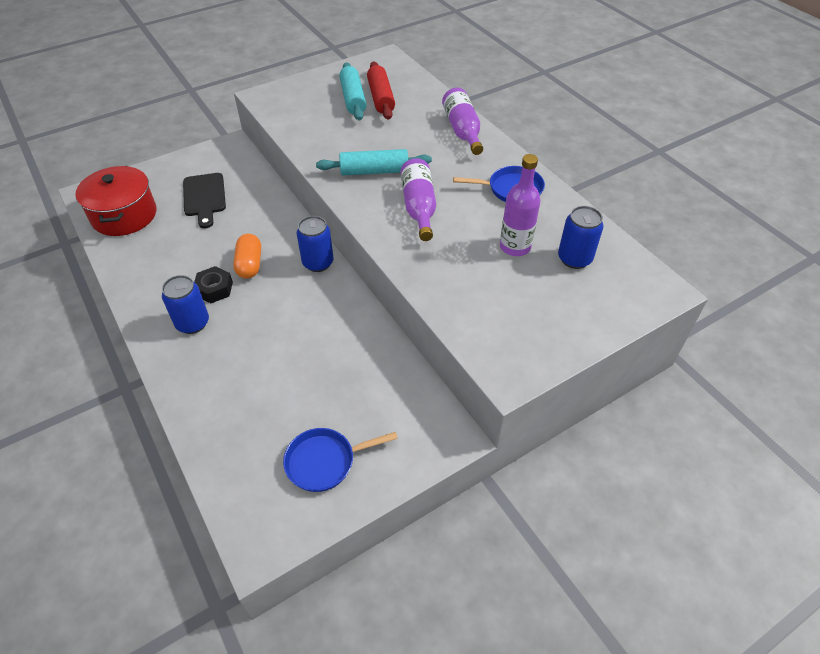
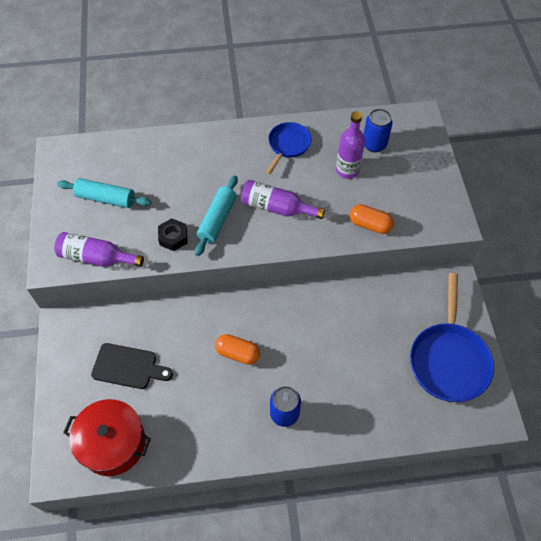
camera: 65 degrees left, 10 degrees up
black nut [194,266,233,303] -> black nut moved to [158,218,188,251]
blue pan [283,428,398,492] -> blue pan [410,273,494,402], size x1.70
blue can [297,216,334,272] -> none
red rolling pin [367,62,395,120] -> none
purple bottle [442,88,483,155] -> purple bottle moved to [54,232,144,267]
none -> orange capsule [349,204,394,234]

